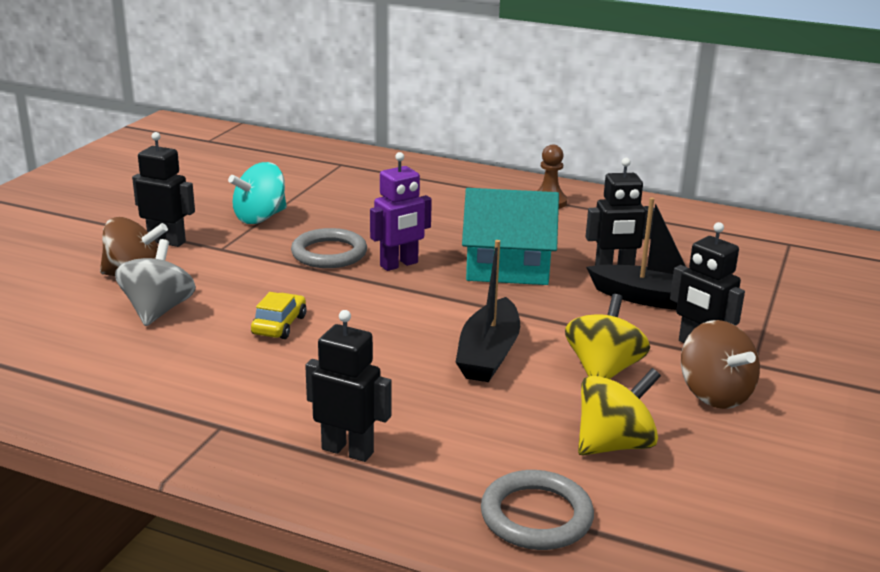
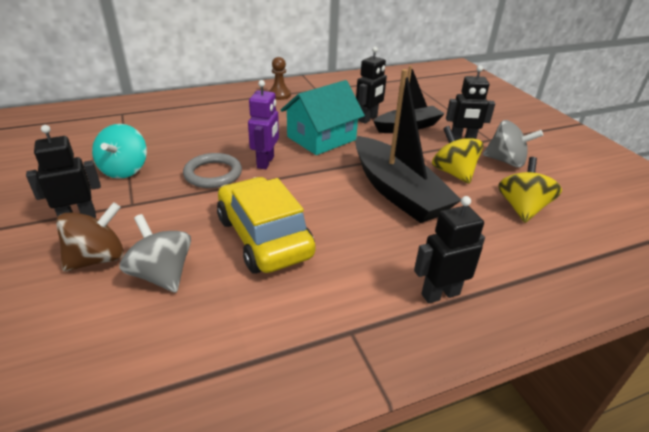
camera: 45 degrees left, 10 degrees up
yellow car [251,292,306,339] -> yellow car [217,177,316,274], size x2.20
black boat [456,240,520,382] -> black boat [355,69,461,223], size x1.52
grey ring [481,470,594,550] -> none
brown spinning top [681,320,760,409] -> grey spinning top [483,120,543,167]

